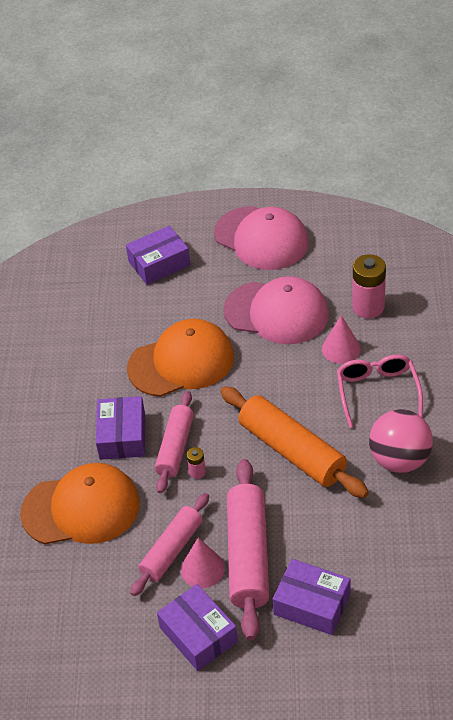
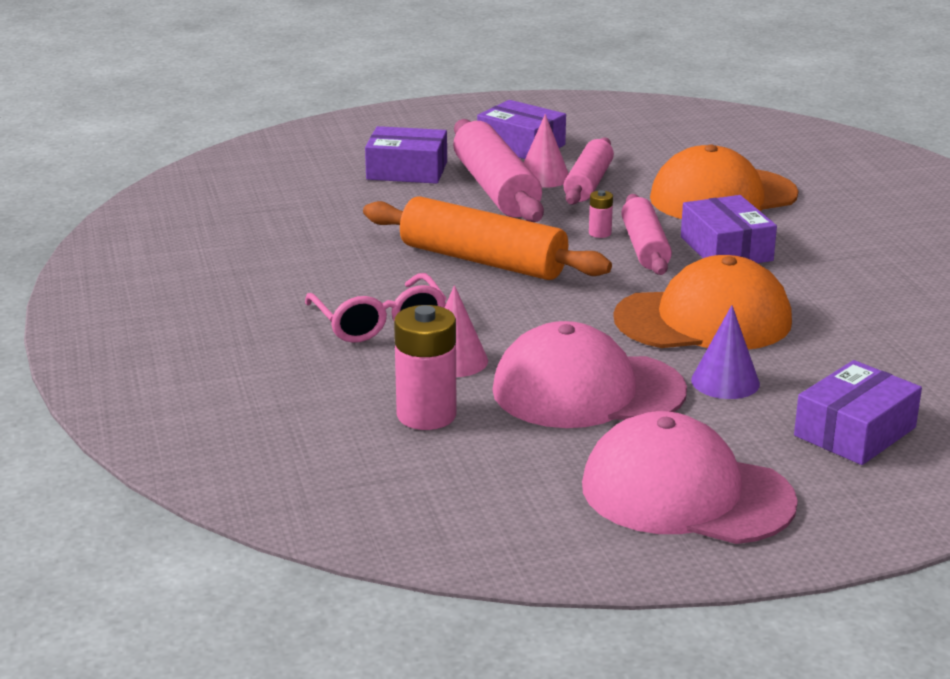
camera: 160 degrees right, 20 degrees down
orange cap [127,319,234,397] -> orange cap turned 150 degrees counterclockwise [613,255,792,350]
pink ball [369,409,433,473] -> none
none -> purple cone [691,305,760,399]

